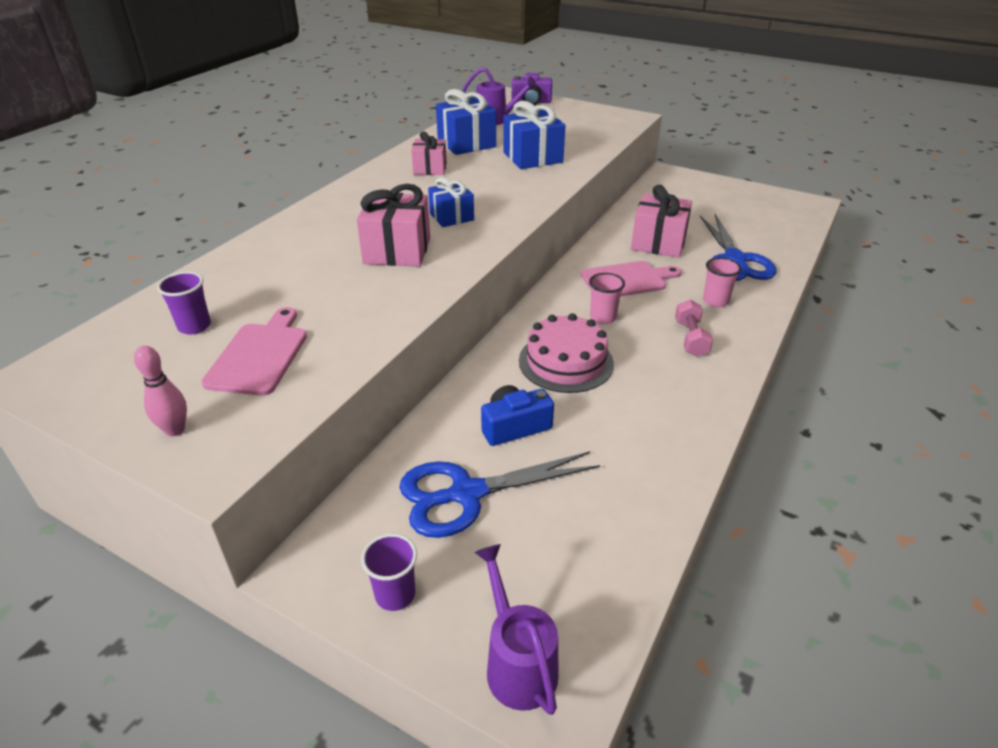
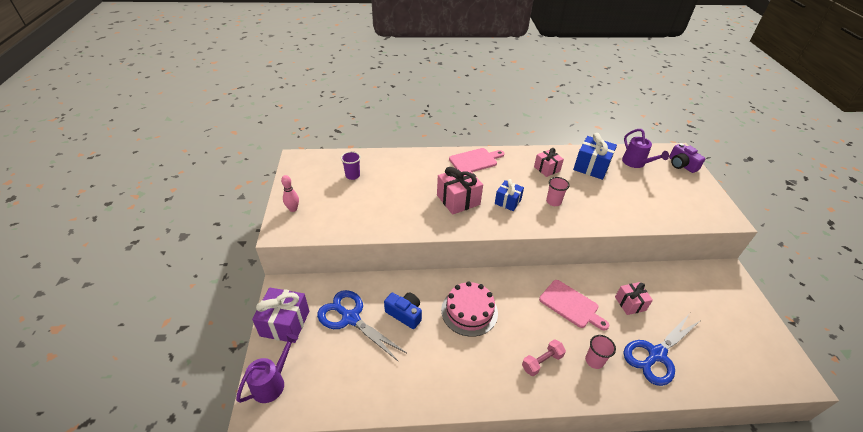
camera: 55 degrees right, 5 degrees up
pink cutting board [201,307,307,396] -> pink cutting board moved to [449,148,504,172]
purple cup [361,533,417,611] -> purple gift [252,288,309,343]
blue gift [503,101,565,169] -> none
pink cup [589,273,625,324] -> pink cup moved to [546,177,570,206]
pink gift [631,185,692,258] -> pink gift [615,282,653,315], size x0.64

